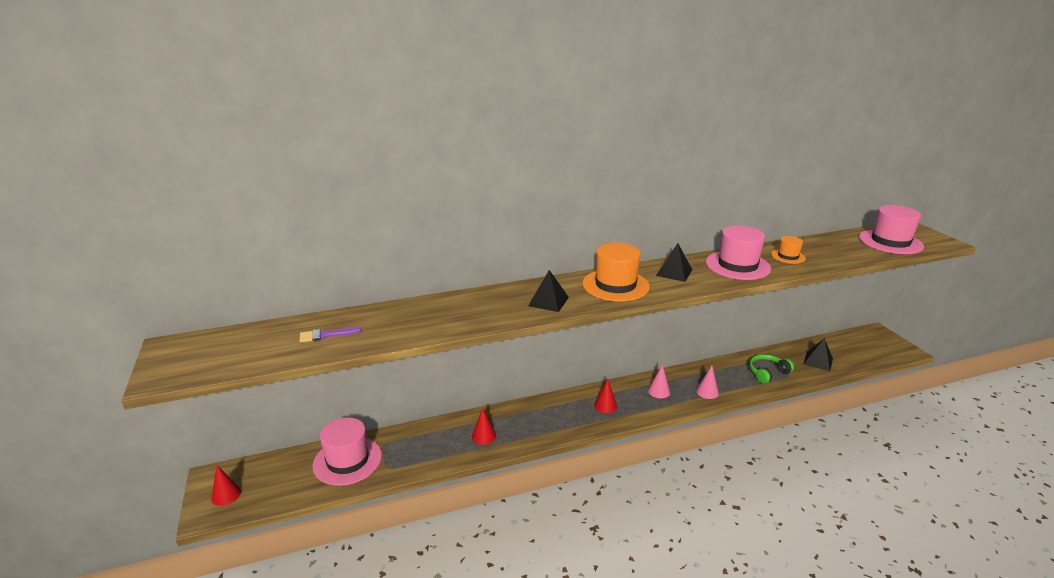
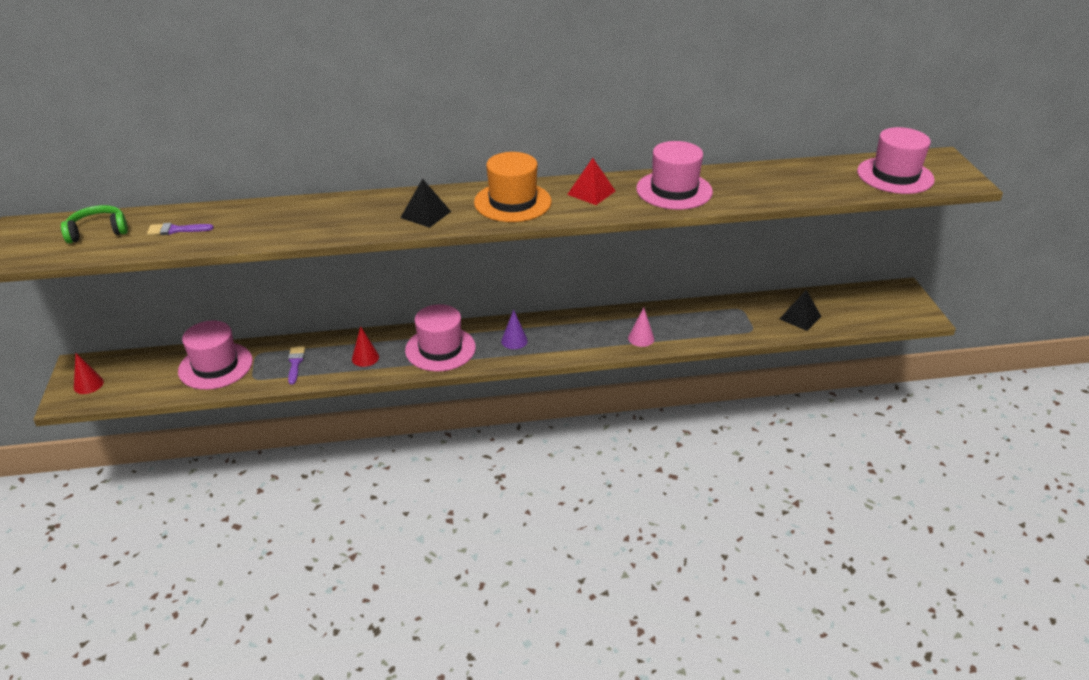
camera: 10 degrees right, 10 degrees up
red cone [594,379,617,413] -> purple cone [501,309,528,349]
pink cone [648,365,670,398] -> none
black pyramid [656,243,692,282] -> red pyramid [567,158,615,205]
green headphones [749,354,794,384] -> green headphones moved to [61,205,128,244]
orange hat [771,236,806,264] -> none
none -> purple brush [288,347,305,385]
none -> pink hat [405,304,476,372]

